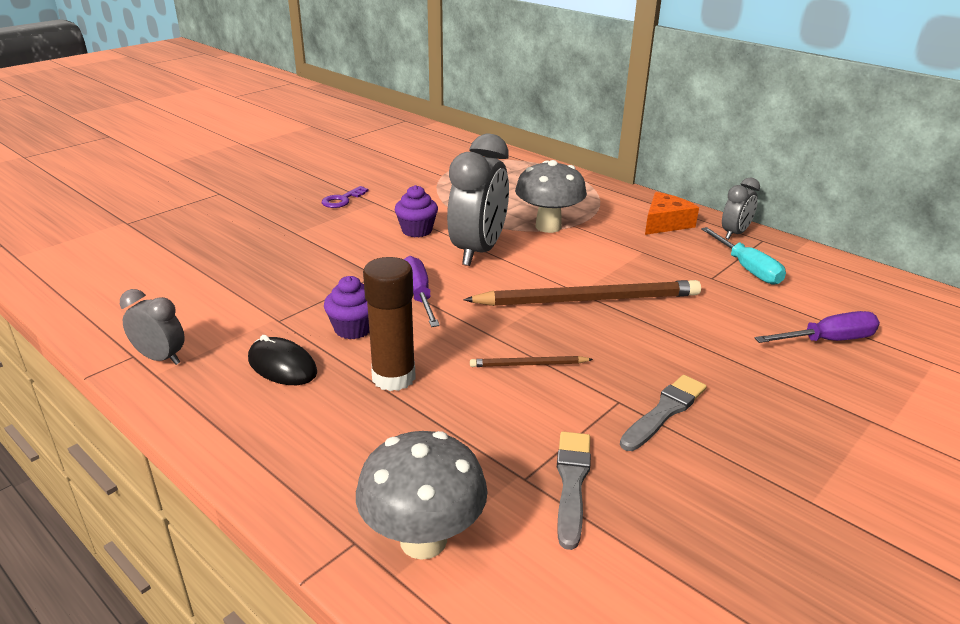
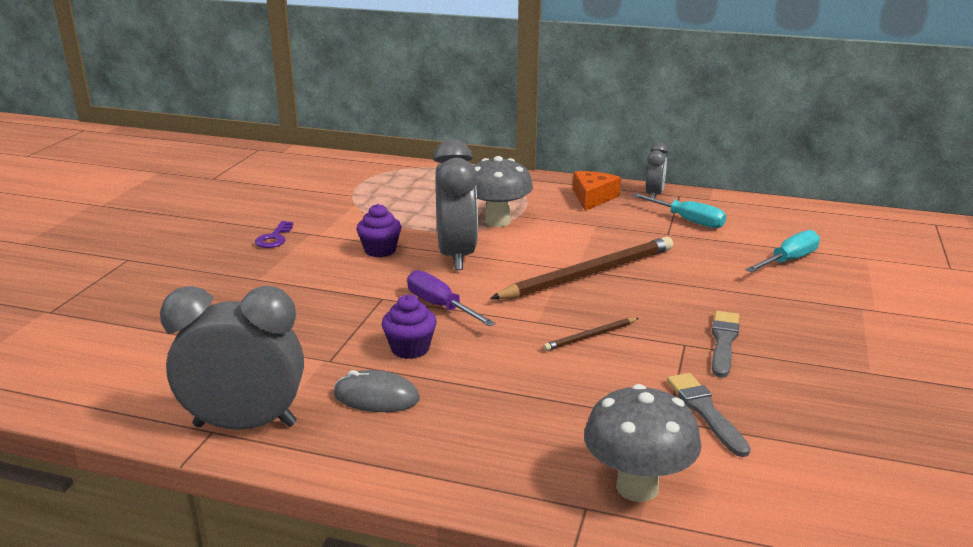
camera: 25 degrees left, 5 degrees down
grey clock [120,289,185,365] -> grey clock [160,286,304,430], size x1.91
black mouse [248,335,317,385] -> grey mouse [334,370,420,412]
brown glue stick [363,257,416,391] -> none
purple screwdriver [755,311,880,343] -> turquoise screwdriver [745,230,820,273]

